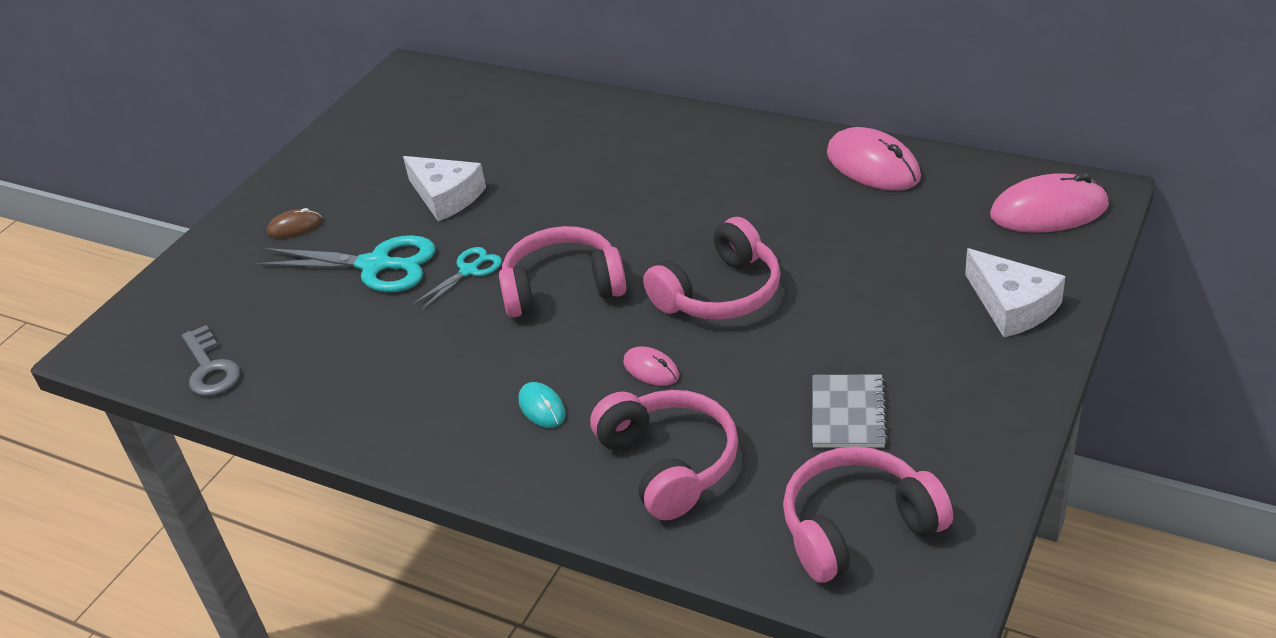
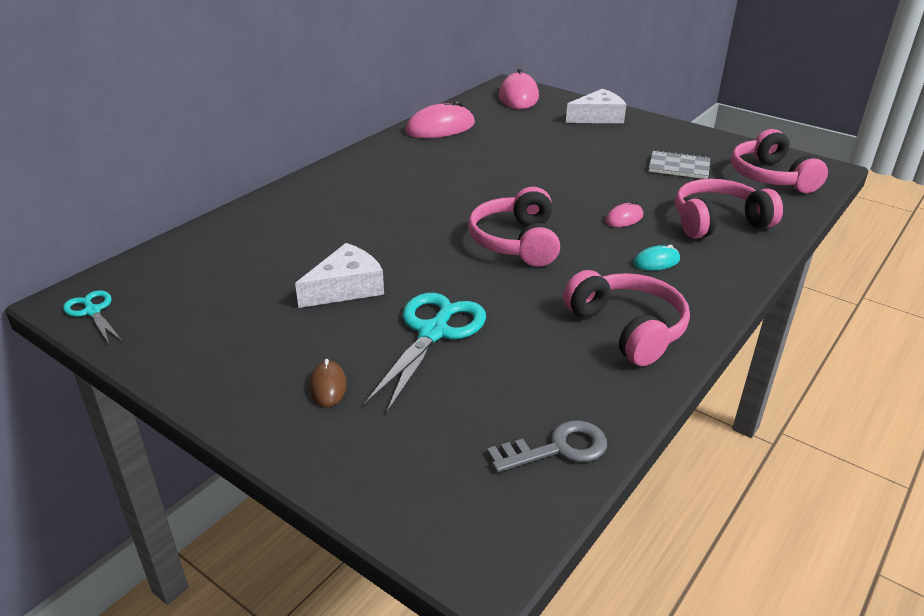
camera: 85 degrees left, 5 degrees down
turquoise scissors [413,247,502,310] -> turquoise scissors moved to [63,290,122,344]
pink headphones [643,217,781,320] -> pink headphones moved to [563,270,690,366]

